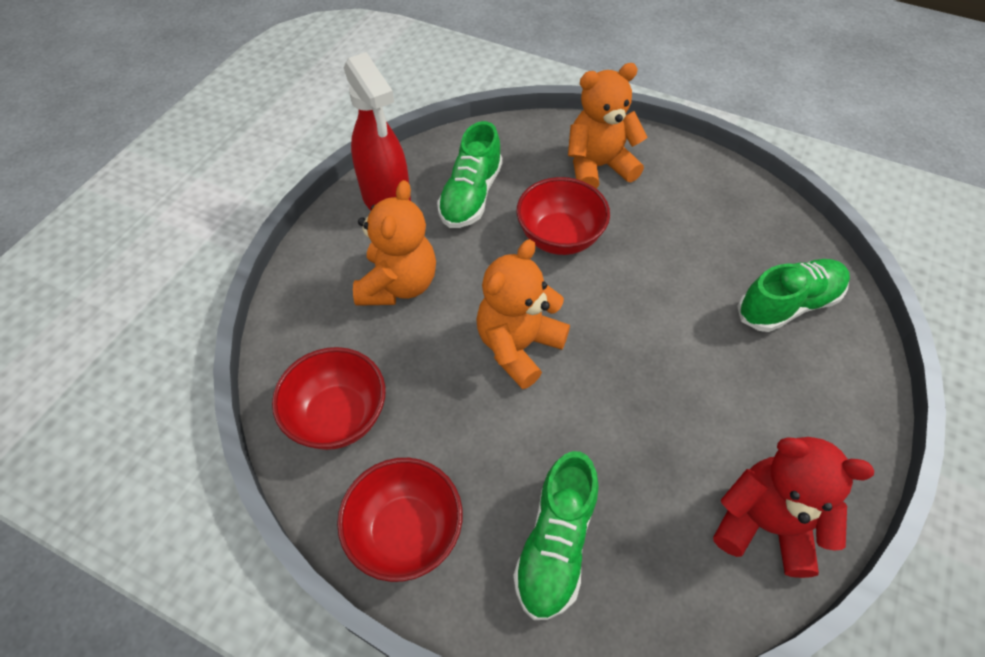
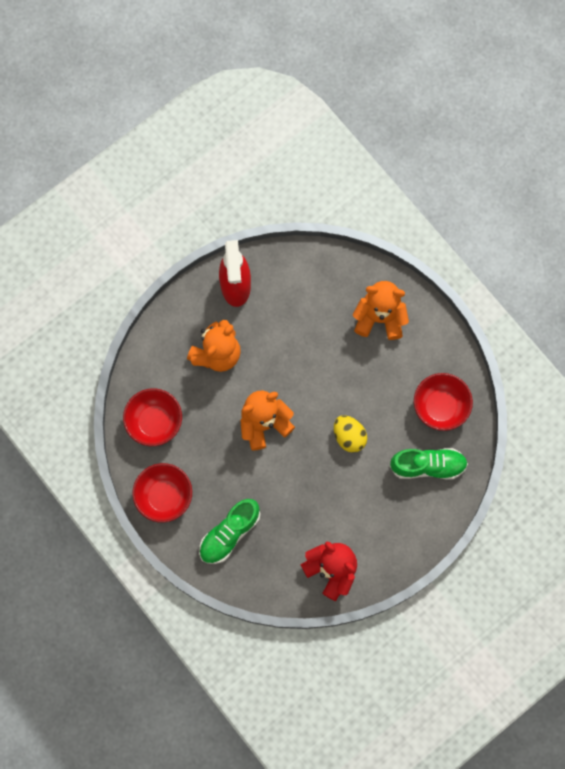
camera: 25 degrees right, 20 degrees up
green shoe [437,121,503,228] -> none
red bowl [517,177,610,255] -> red bowl moved to [414,373,473,431]
none -> yellow egg [334,415,367,453]

